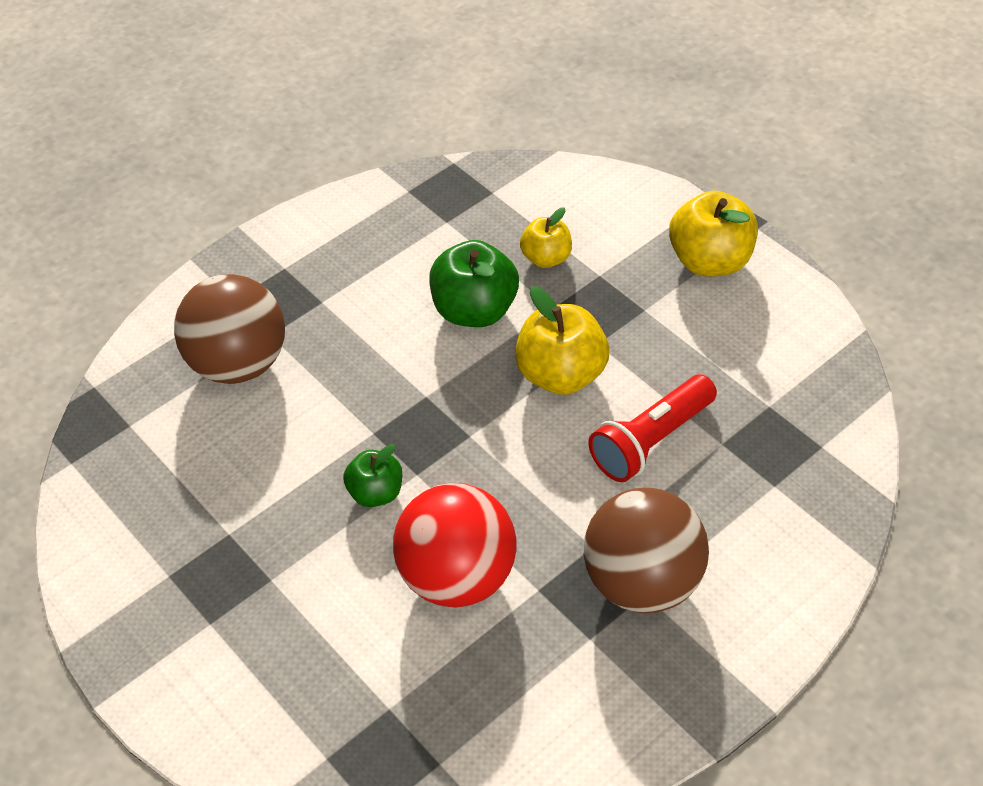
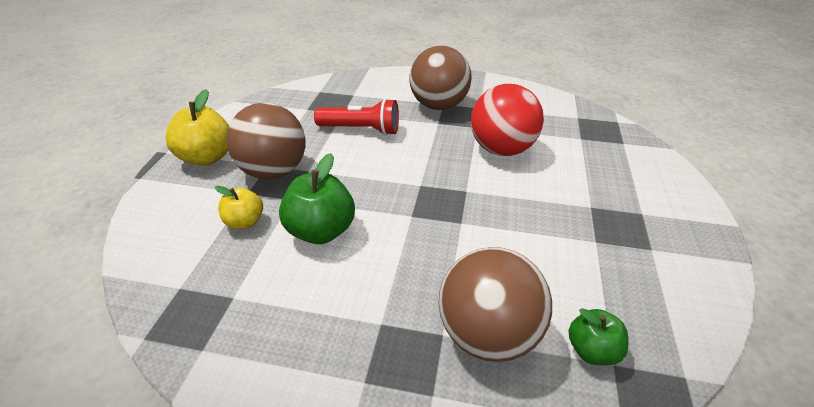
camera: 130 degrees left, 10 degrees down
green apple [343,444,402,507] -> green apple moved to [569,308,628,365]
yellow apple [515,286,609,395] -> none
none -> brown ball [226,102,305,179]

